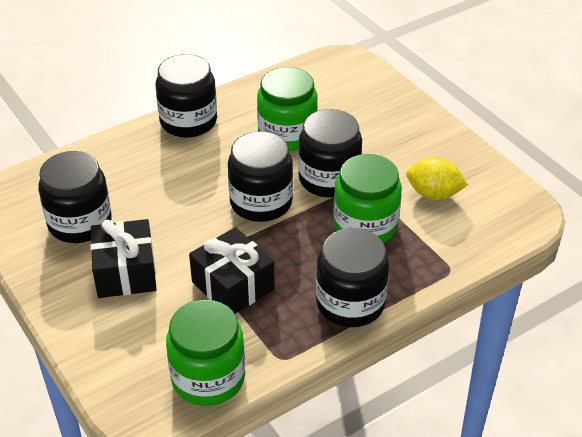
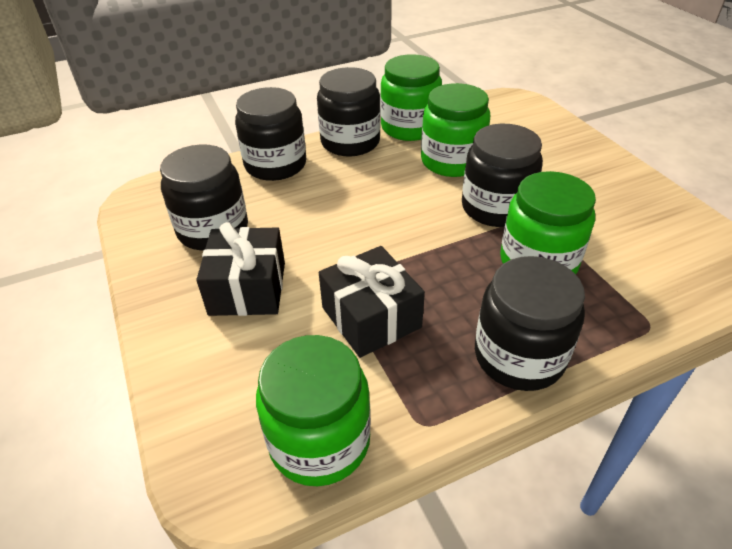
camera: 10 degrees right, 0 degrees up
black jar [228,131,293,222] -> black jar moved to [235,87,306,181]
yellow lemon [406,157,468,200] -> none
none -> green jar [380,54,442,141]

